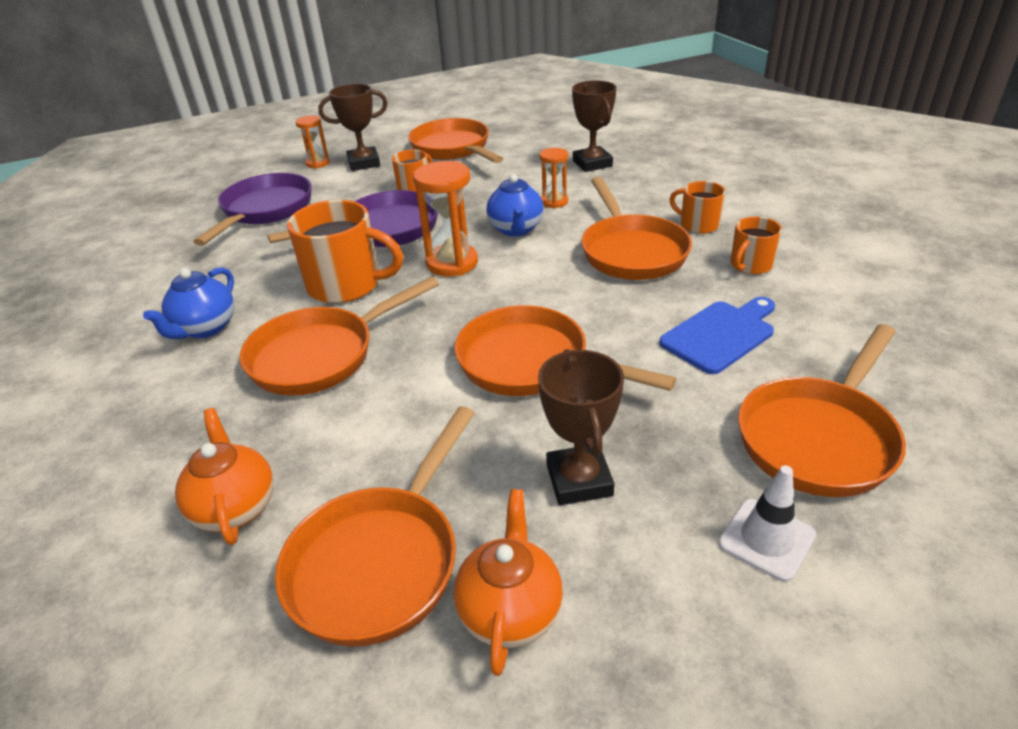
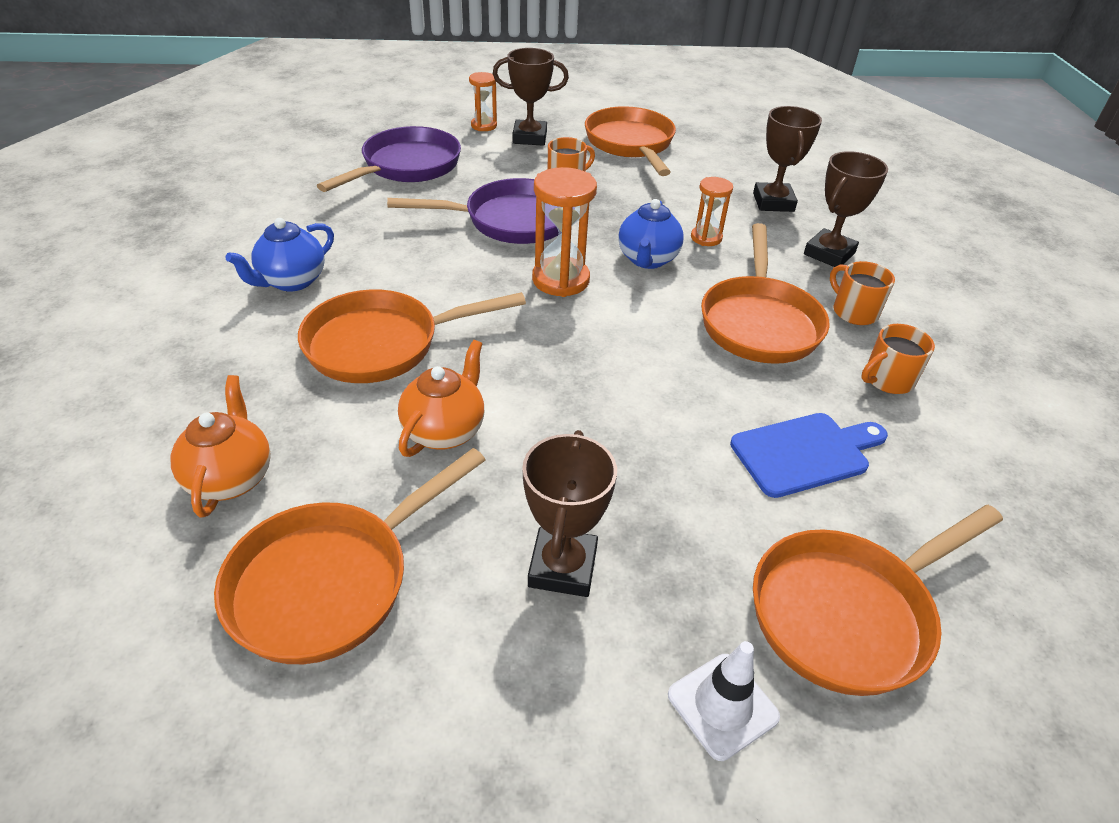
camera: 15 degrees right, 5 degrees up
orange mug [287,200,403,303] -> none
orange teapot [454,489,563,676] -> orange teapot moved to [398,340,484,457]
orange pan [455,305,676,396] -> none
none -> brown trophy [804,151,888,267]

